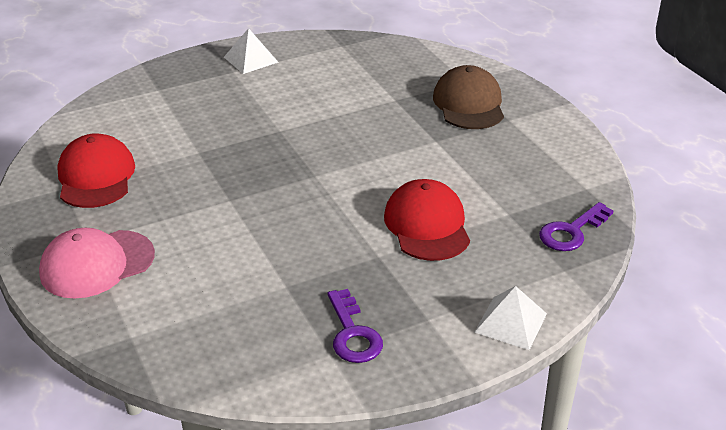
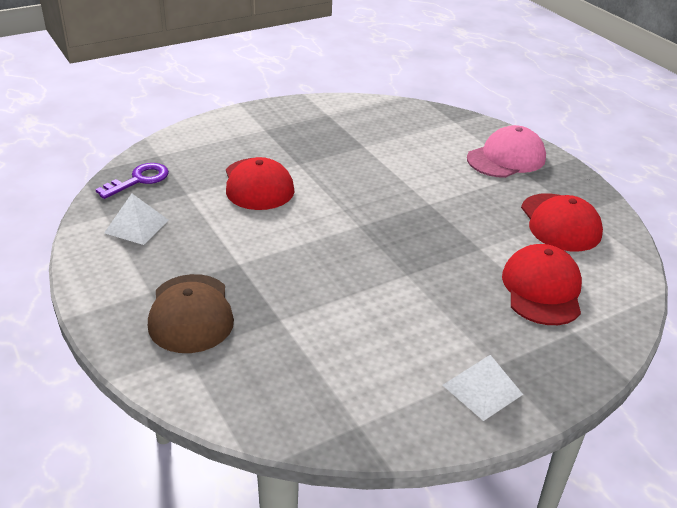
camera: 175 degrees right, 0 degrees up
purple key [328,289,383,363] -> none
white pyramid [474,286,547,350] -> white pyramid moved to [104,194,168,245]
none -> red cap [502,244,582,325]

